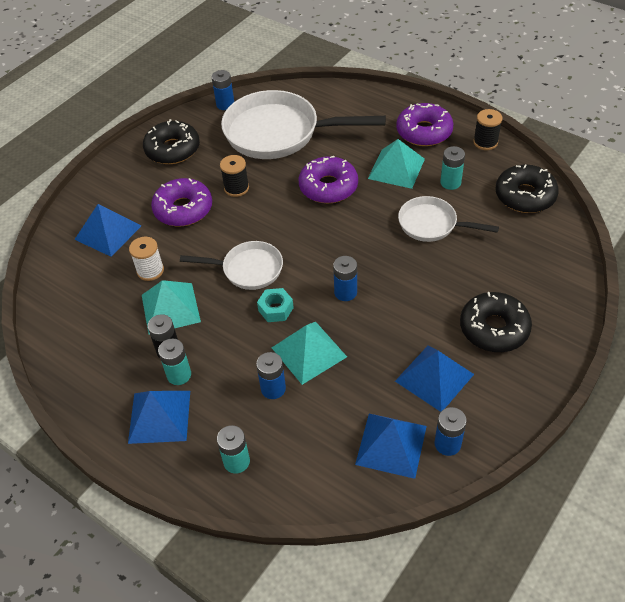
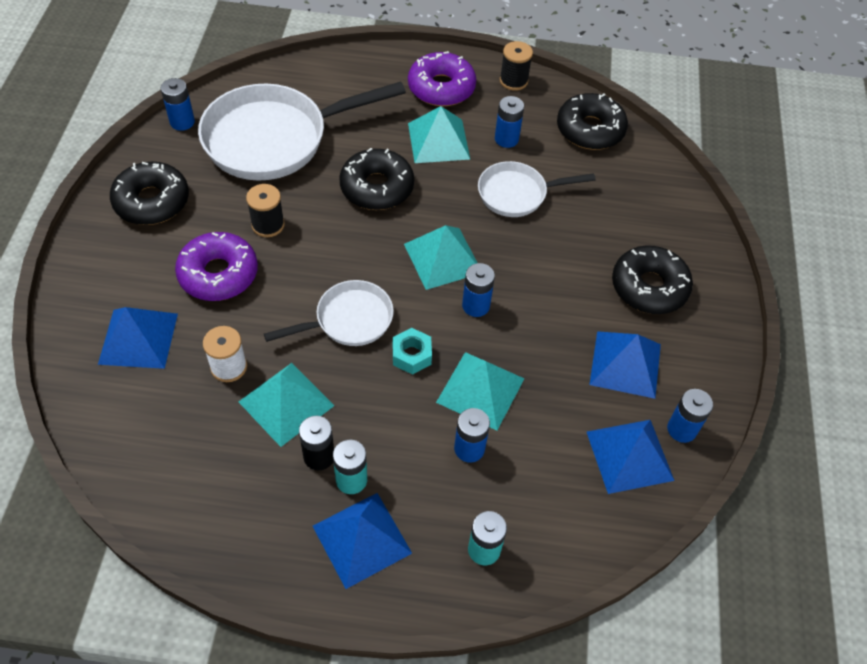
camera: 35 degrees left, 5 degrees up
purple donut [298,156,358,203] -> black donut [339,148,414,210]
turquoise battery [440,146,465,190] -> blue battery [495,96,524,148]
none -> turquoise pyramid [404,225,478,290]

